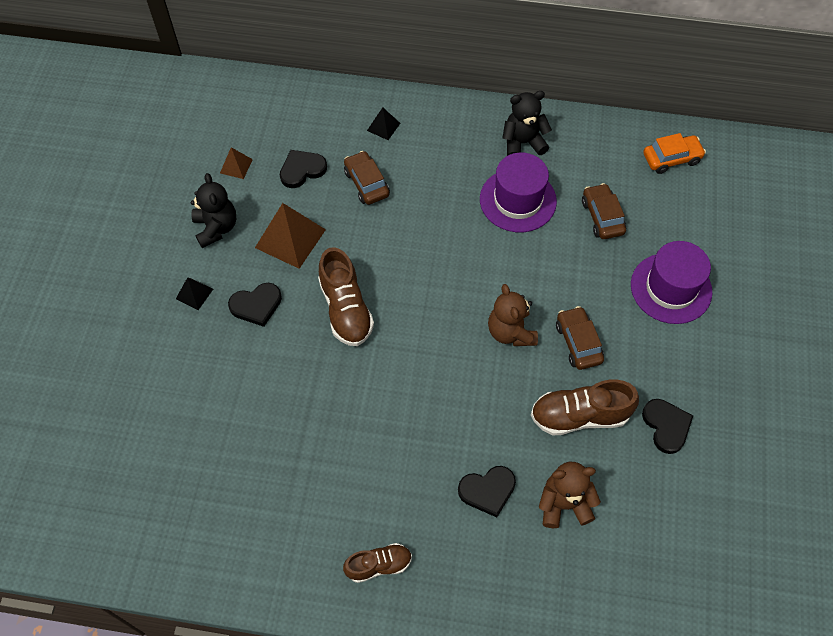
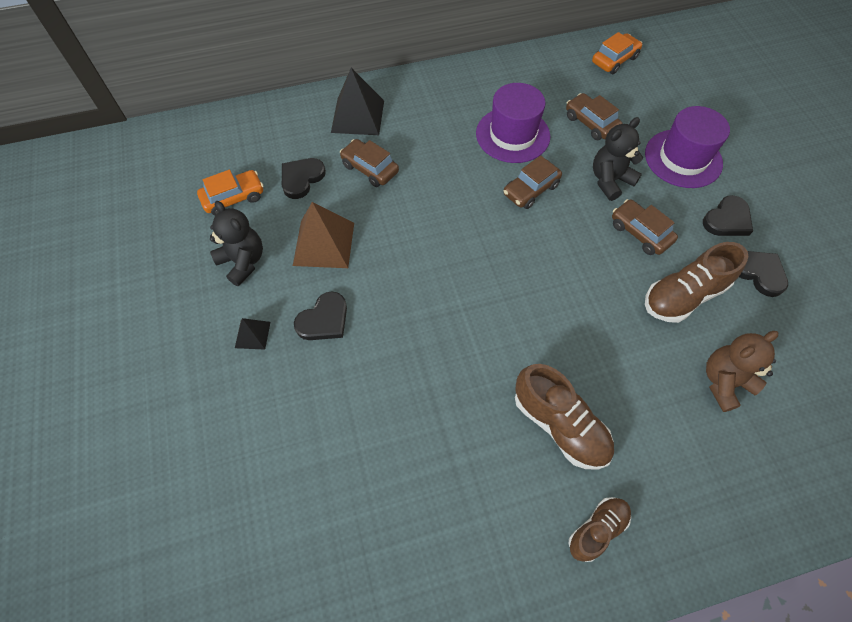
camera: 25 degrees left, 0 degrees up
brown pyramid [220,147,253,179] -> orange car [197,170,263,216]
brown shoe [318,247,374,346] -> brown shoe moved to [515,364,614,470]
black pyramid [367,107,400,140] -> black pyramid [331,68,384,135], size x1.96
black heart [458,466,516,517] -> black heart moved to [703,195,753,236]
brown teddy bear [488,284,538,346] -> none
black teddy bear [502,91,552,156] -> black teddy bear moved to [593,117,643,201]
none -> brown car [503,155,562,209]

